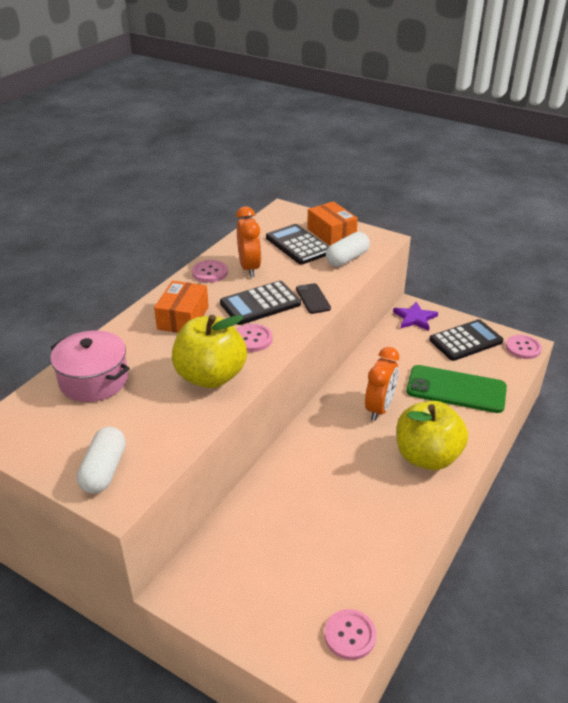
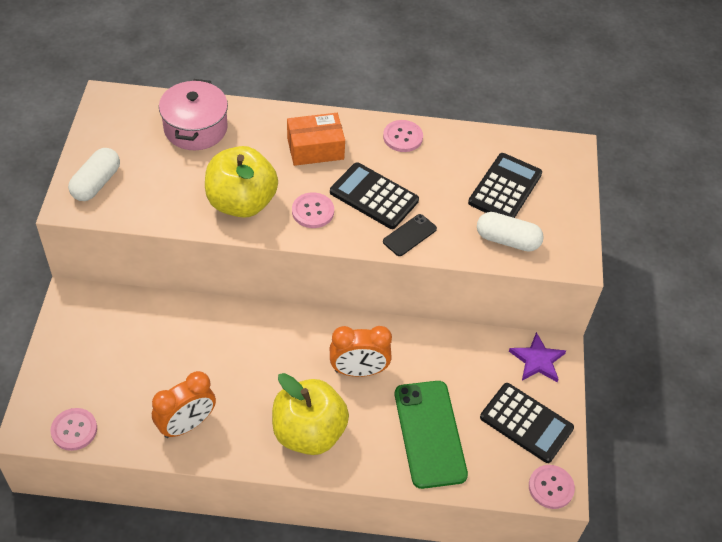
camera: 60 degrees right, 15 degrees up
white capsule [77,427,126,494] -> white capsule turned 45 degrees counterclockwise [68,148,120,201]
orange clock [236,206,261,277] -> orange clock moved to [152,371,216,438]
orange box [307,201,358,246] -> none

